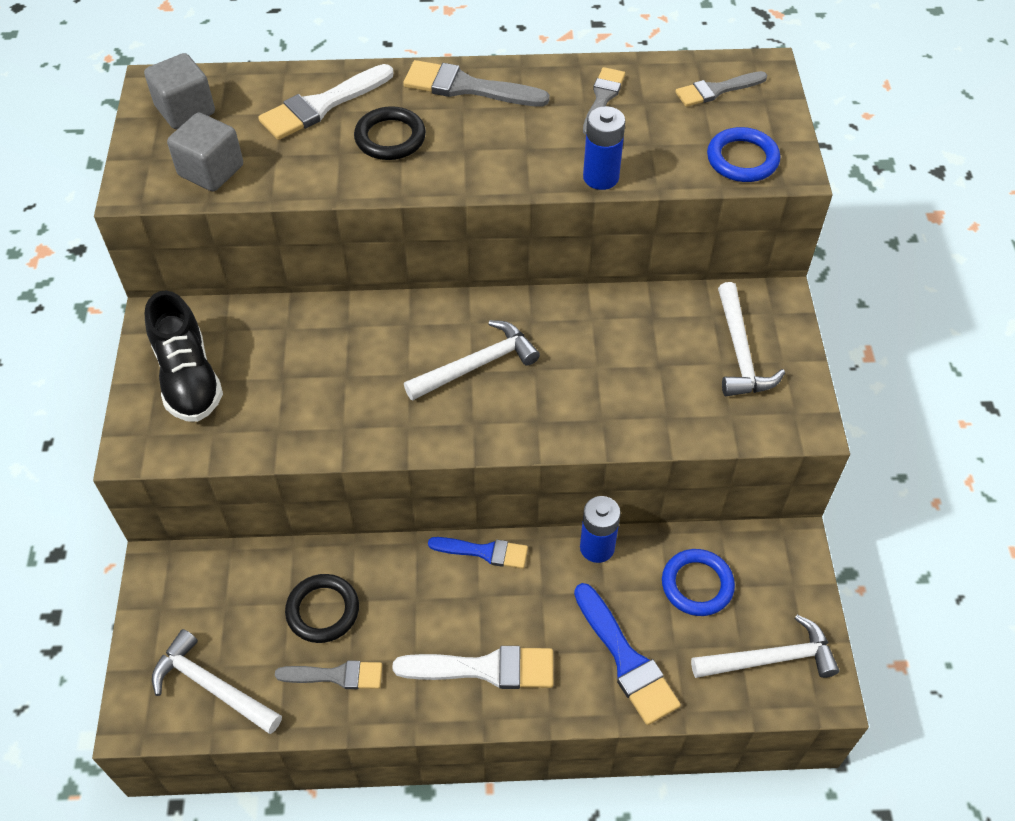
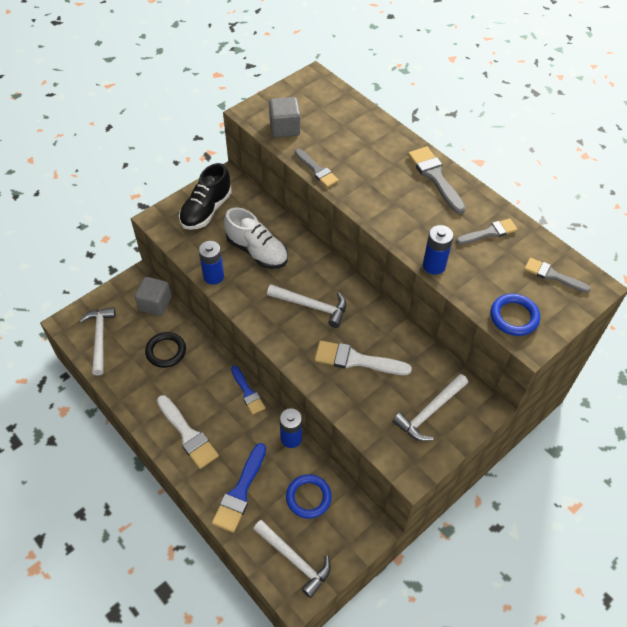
camera: 50 degrees right, 0 degrees up
grey cube [144,53,215,129] -> grey cube moved to [135,277,172,316]
white brush [258,64,393,140] -> white brush moved to [315,340,412,375]
grey brush [275,660,382,689] -> grey brush moved to [295,149,339,188]
black ring [354,106,426,160] -> none
none -> blue battery [199,241,224,285]
none -> white shoe [224,207,288,269]

